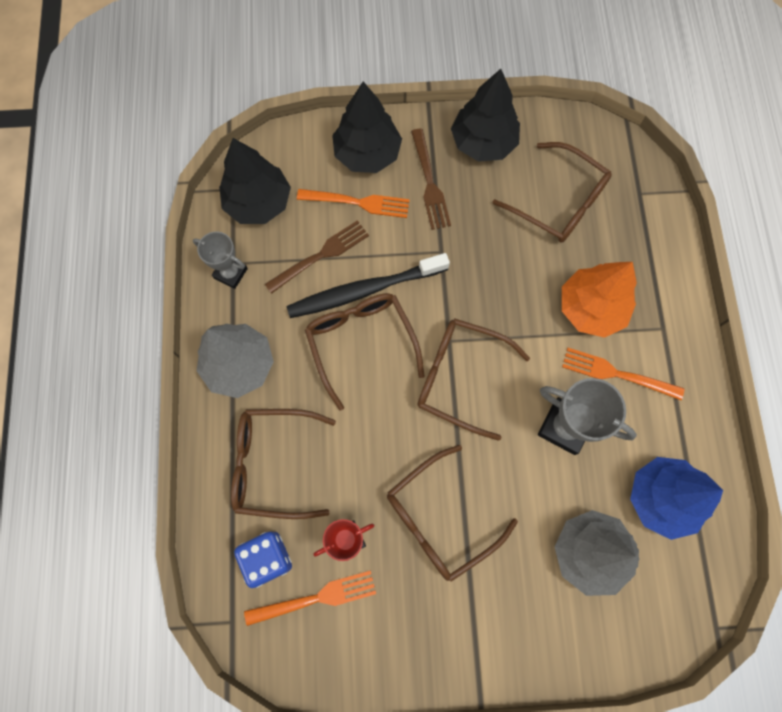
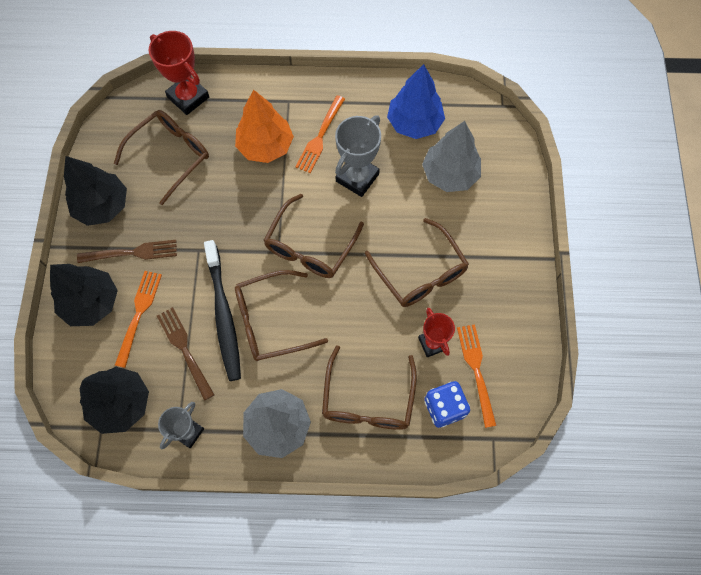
camera: 85 degrees left, 5 degrees down
none -> red trophy [148,31,209,115]

